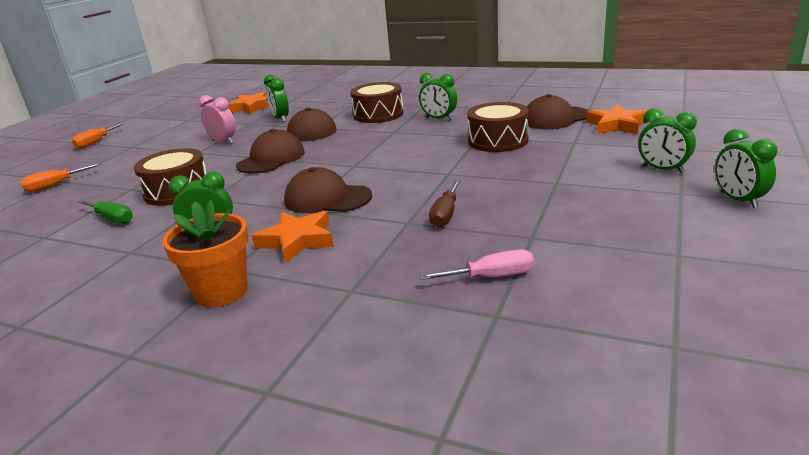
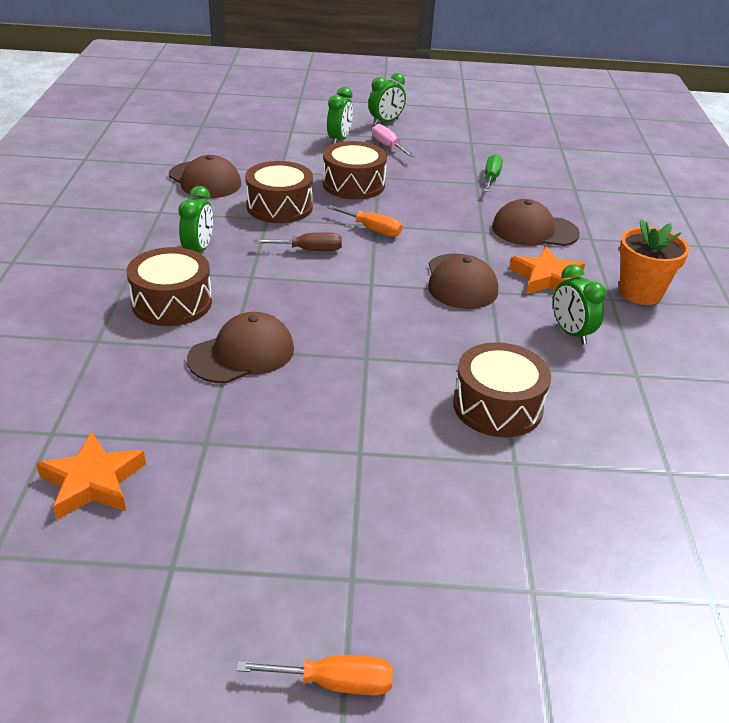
camera: 115 degrees left, 10 degrees up
orange screwdriver [21,163,102,192] -> orange screwdriver moved to [327,205,402,237]
green screwdriver [77,199,133,224] -> green screwdriver moved to [484,154,503,192]
pink clock [199,95,236,144] -> none
brown cap [236,129,305,174] -> brown cap moved to [492,199,580,246]
green clock [264,75,289,122] -> none
pink screwdriver [420,249,534,280] -> pink screwdriver moved to [372,124,415,157]
brown screwdriver [429,180,461,228] -> brown screwdriver moved to [254,232,342,251]
orange star [586,104,647,135] -> none
none -> brown drum [323,141,387,200]

